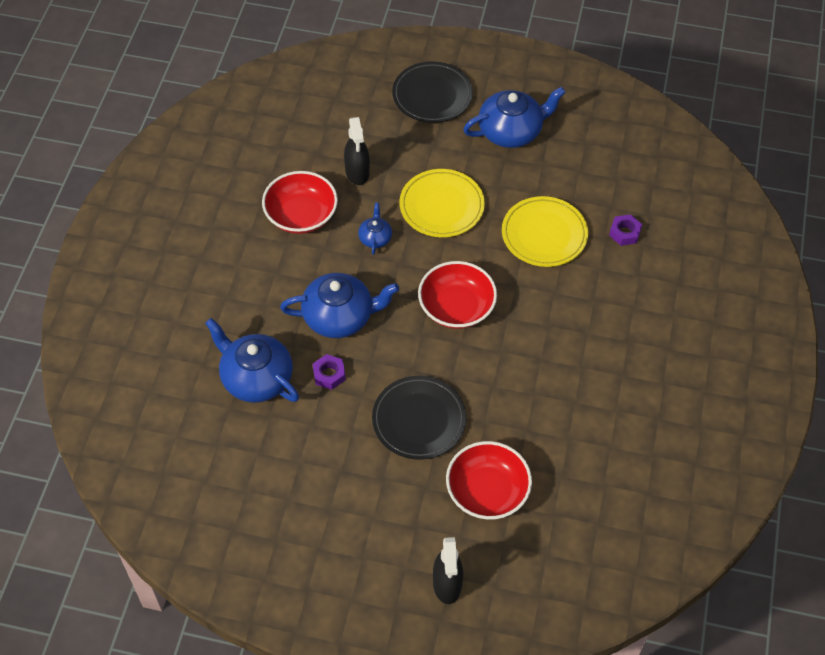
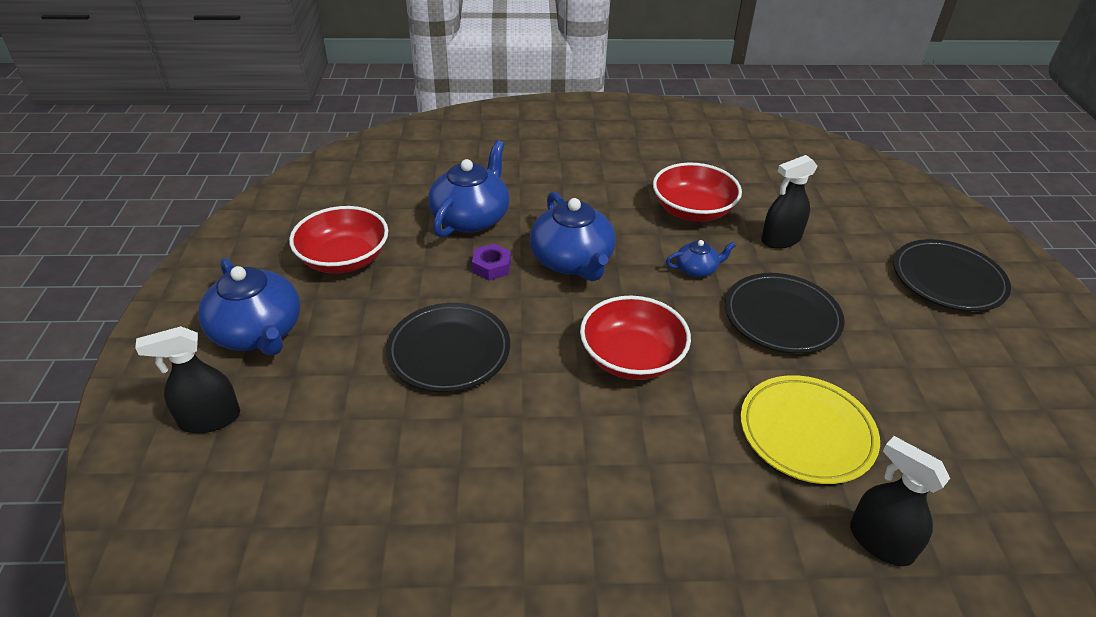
camera: 75 degrees right, 15 degrees down
yellow plate [400,169,485,237] -> black plate [725,273,845,354]
red bowl [446,441,532,519] -> red bowl moved to [289,206,388,274]
blue teapot [463,86,566,148] -> blue teapot moved to [198,258,300,356]
purple nut [609,214,642,246] -> black spray bottle [850,436,950,566]

